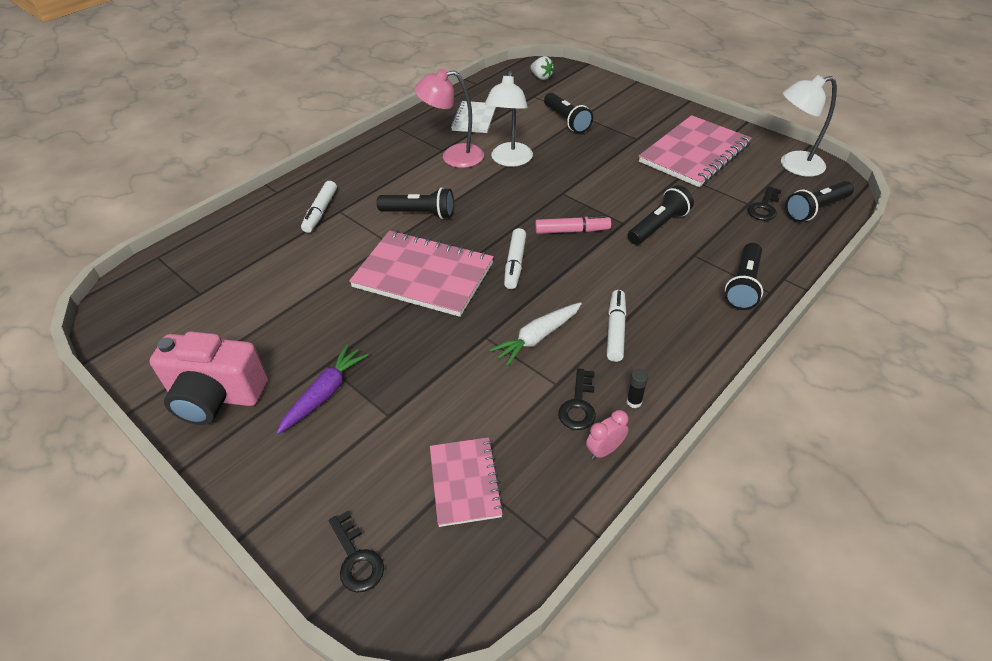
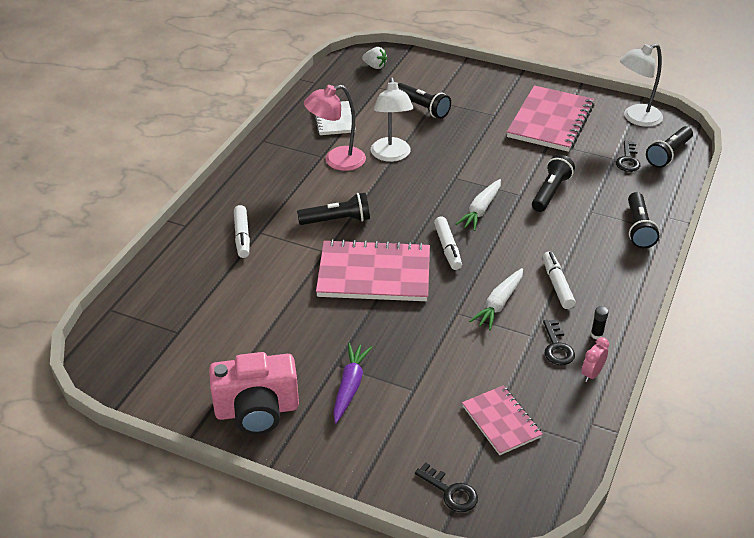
camera: 20 degrees left, 5 degrees down
pink marker [535,215,611,234] -> white carrot [455,179,501,231]

